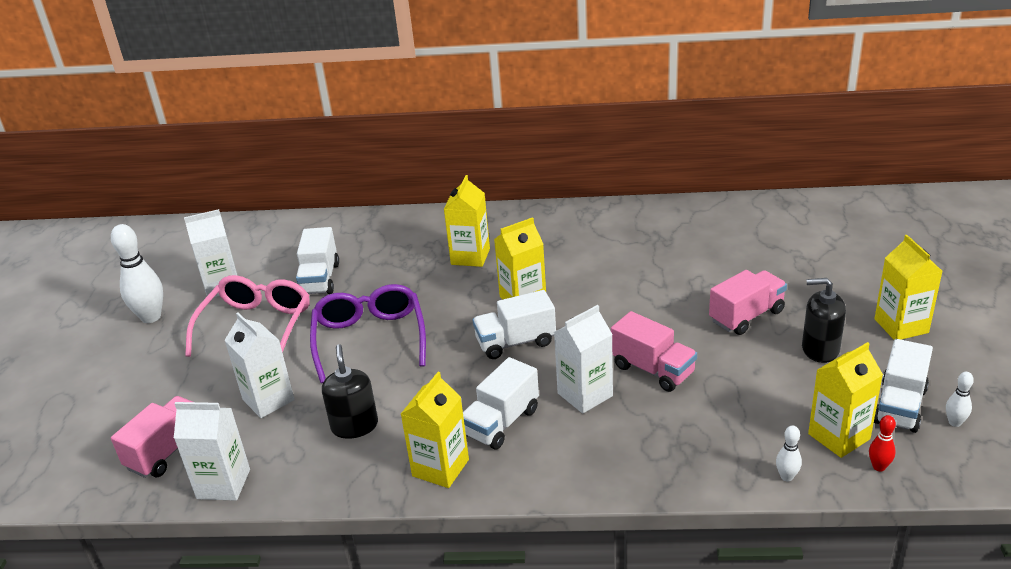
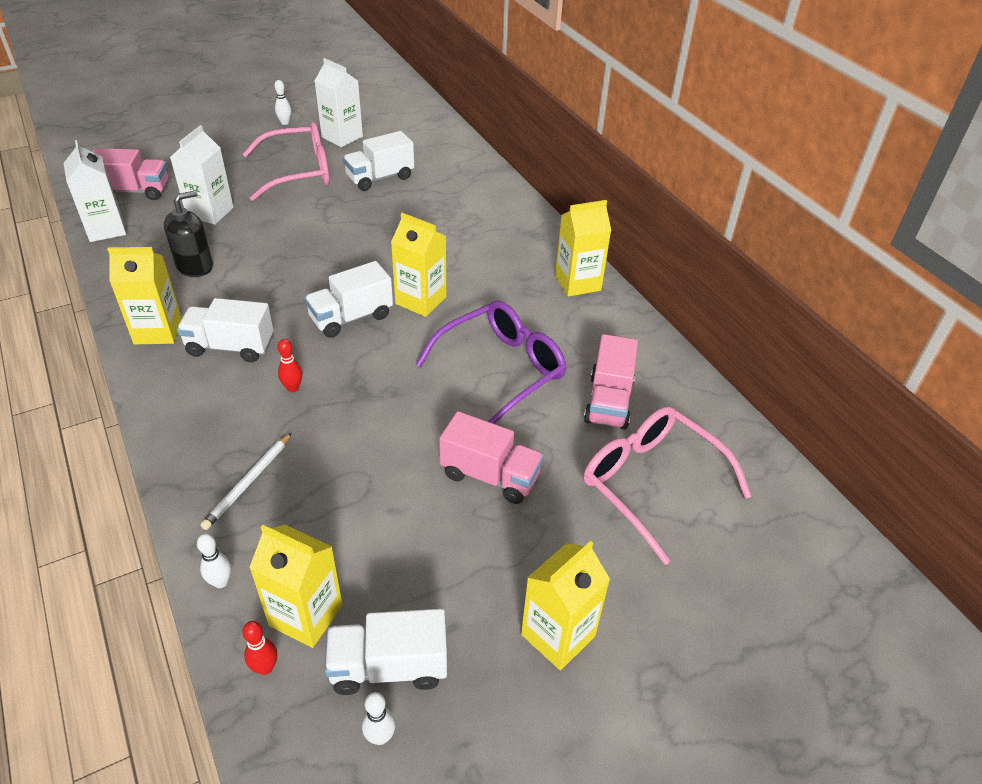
camera: 55 degrees right, 10 degrees up
white bowling pin [111,224,163,323] -> white bowling pin [274,80,291,125], size x0.49
purple glasses [310,284,426,383] -> purple glasses moved to [416,301,567,424]
yellow carton [444,175,490,267] -> yellow carton moved to [555,200,611,297]
white truck [473,290,556,359] -> white truck turned 75 degrees counterclockwise [304,261,393,338]
white carton [554,305,613,414] -> red bowling pin [278,339,302,392]
pink truck [611,311,697,392] -> pink truck moved to [584,334,638,430]
black soap dispenser [802,278,846,363] -> none
none -> white pencil [200,433,291,530]
none -> pink glasses [583,406,751,565]

